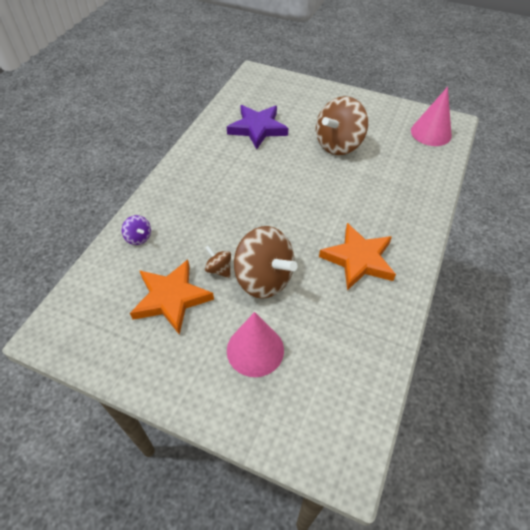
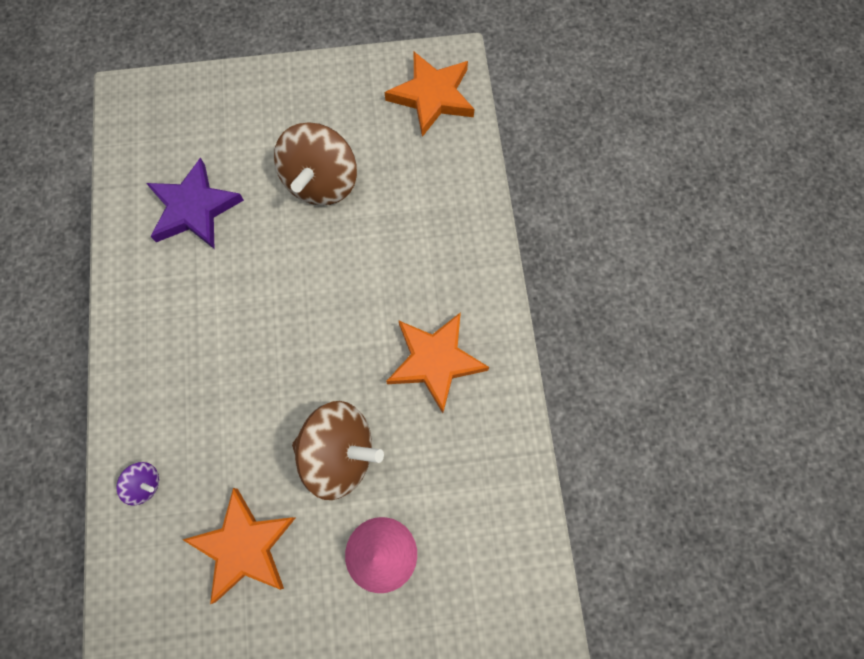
camera: 30 degrees left, 20 degrees up
brown spinning top [205,246,231,278] -> none
pink cone [411,87,452,146] -> orange star [384,52,474,137]

